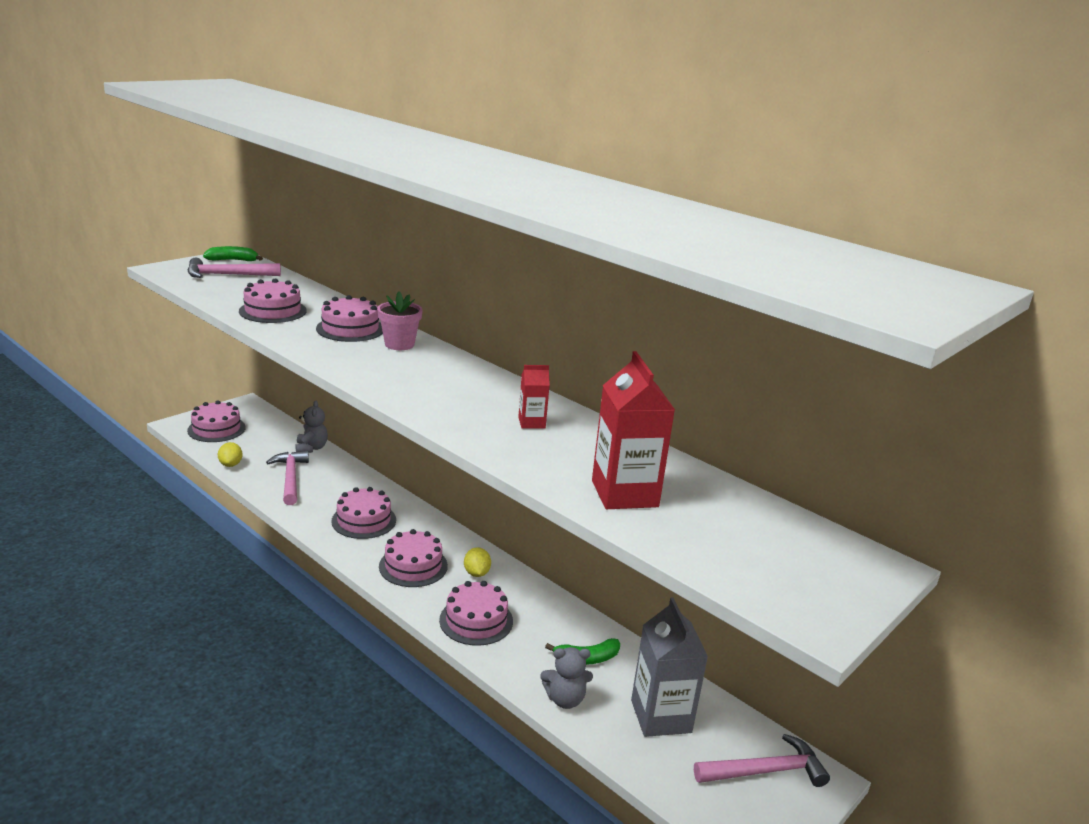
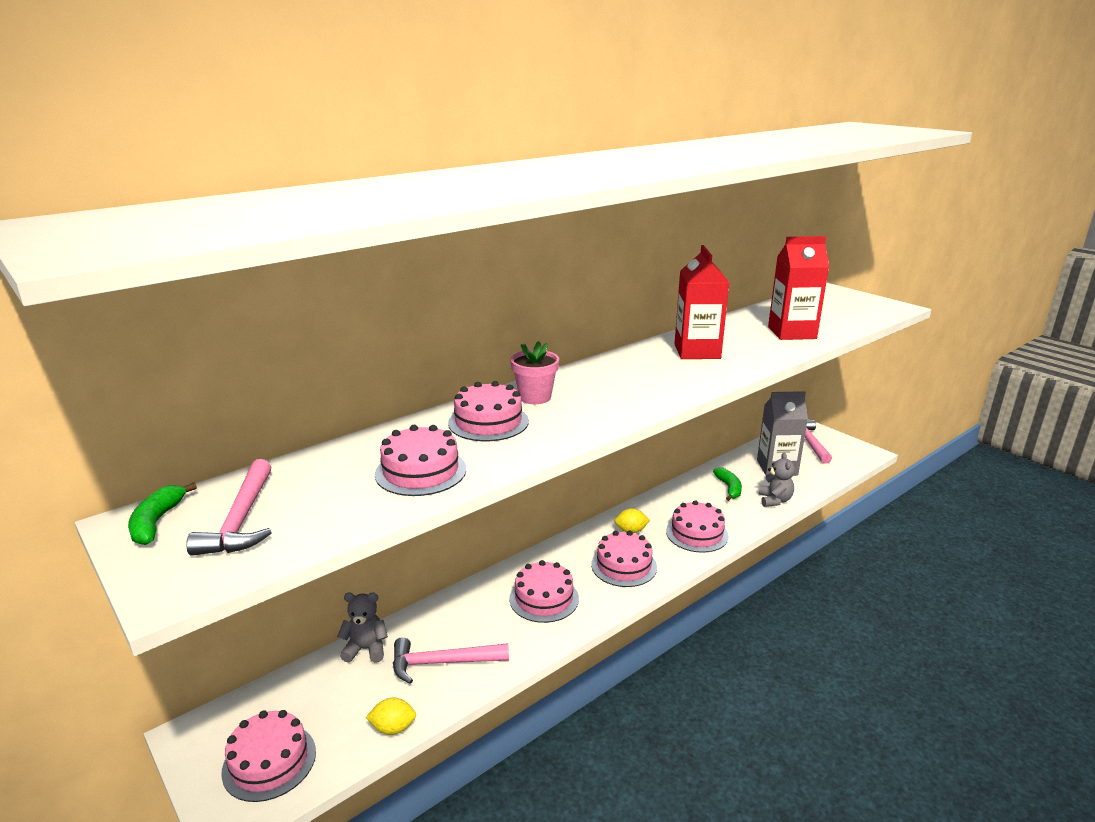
camera: 80 degrees left, 0 degrees up
red carton [518,365,550,428] -> red carton [674,245,730,359], size x2.00

